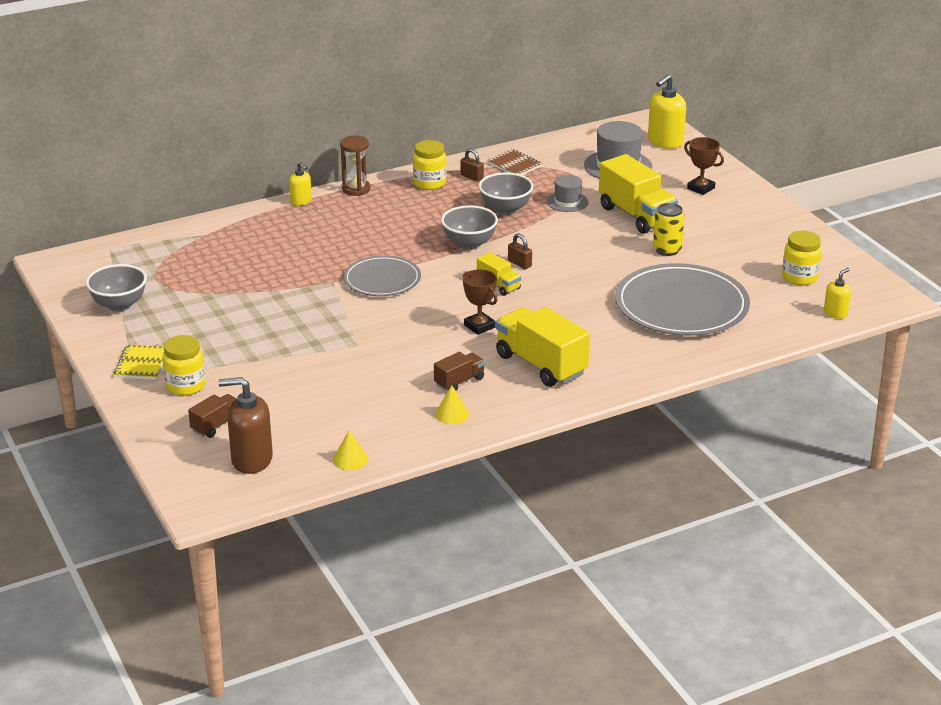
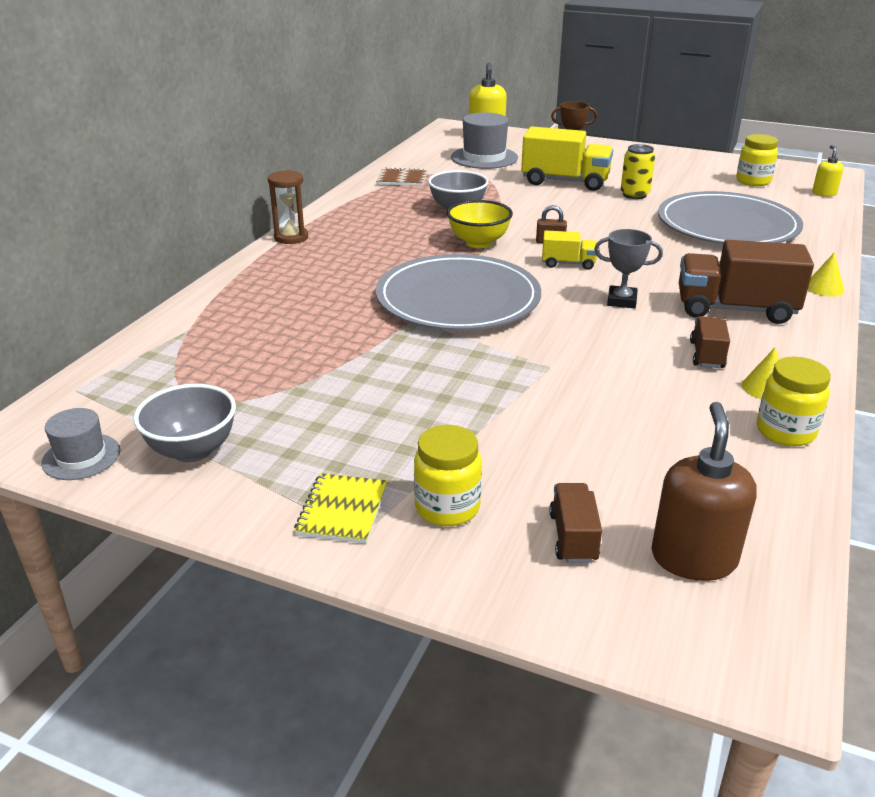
camera: 40 degrees left, 0 degrees up
yellow notebook [114,345,164,380] -> yellow notebook turned 45 degrees clockwise [294,473,387,544]
brown soap dispenser [218,377,273,474] -> brown soap dispenser turned 135 degrees clockwise [651,402,757,581]
yellow soap dispenser [289,162,312,205] -> none
yellow cone [333,430,368,470] -> yellow cone moved to [808,252,844,297]
grey plate [343,255,421,296] -> grey plate [376,254,541,331], size x1.69
yellow jar [413,140,447,190] -> yellow jar moved to [757,357,831,446]
grey bowl [441,205,498,250] -> yellow bowl [447,200,513,248]
brown padlock [460,149,484,181] -> none
brown trophy [463,269,497,335] -> grey trophy [594,229,663,309]
yellow truck [496,307,590,387] -> brown truck [679,240,814,324]
grey hat [547,175,588,212] -> grey hat moved to [41,408,120,480]

